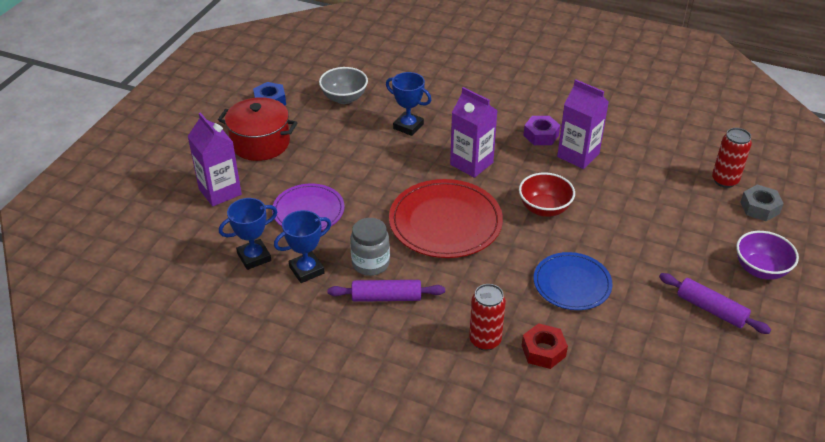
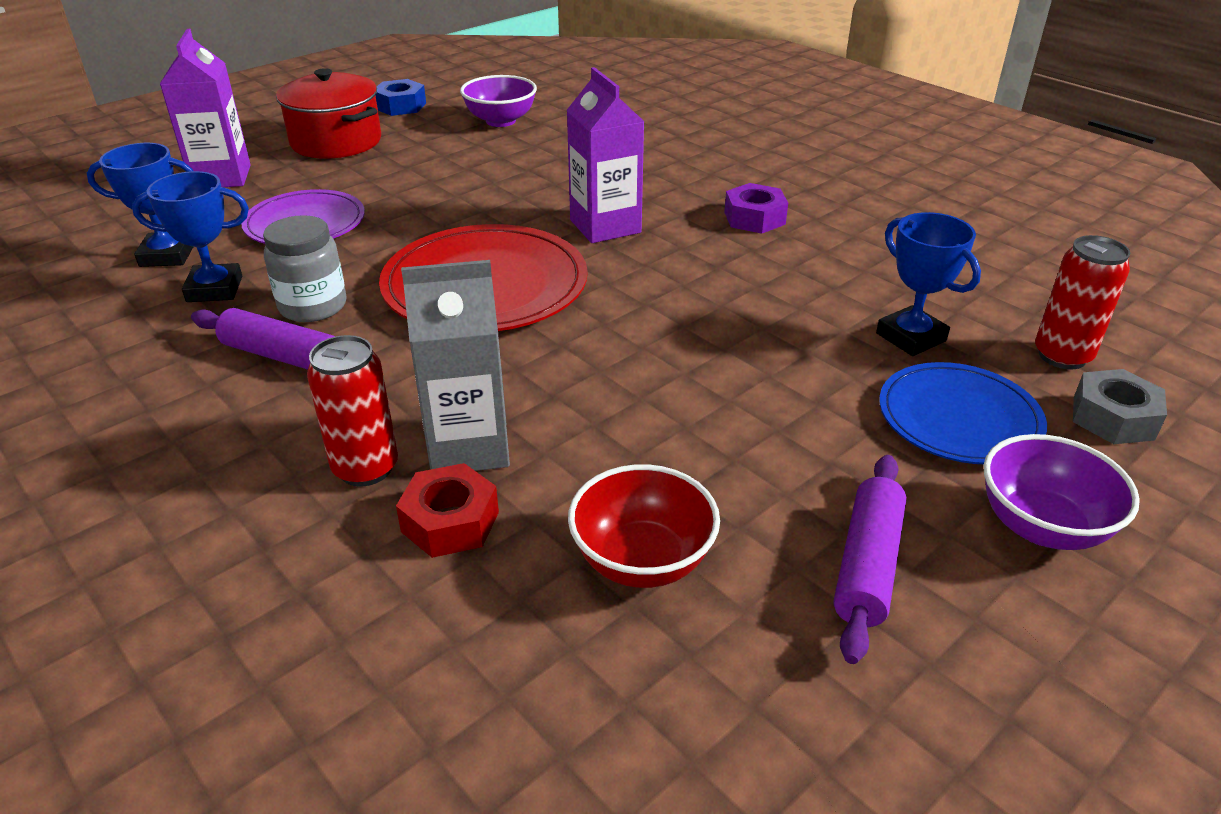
camera: 25 degrees right, 5 degrees down
grey bowl [319,67,368,104] -> purple bowl [460,75,537,127]
blue trophy [386,72,431,136] -> blue trophy moved to [876,212,981,356]
red bowl [519,172,575,217] -> red bowl moved to [568,464,720,588]
blue plate [534,252,613,310] -> blue plate moved to [879,362,1047,464]
purple carton [557,79,609,169] -> none
purple rolling pin [659,273,771,334] -> purple rolling pin turned 45 degrees clockwise [834,455,906,664]
none -> grey carton [401,260,510,471]

